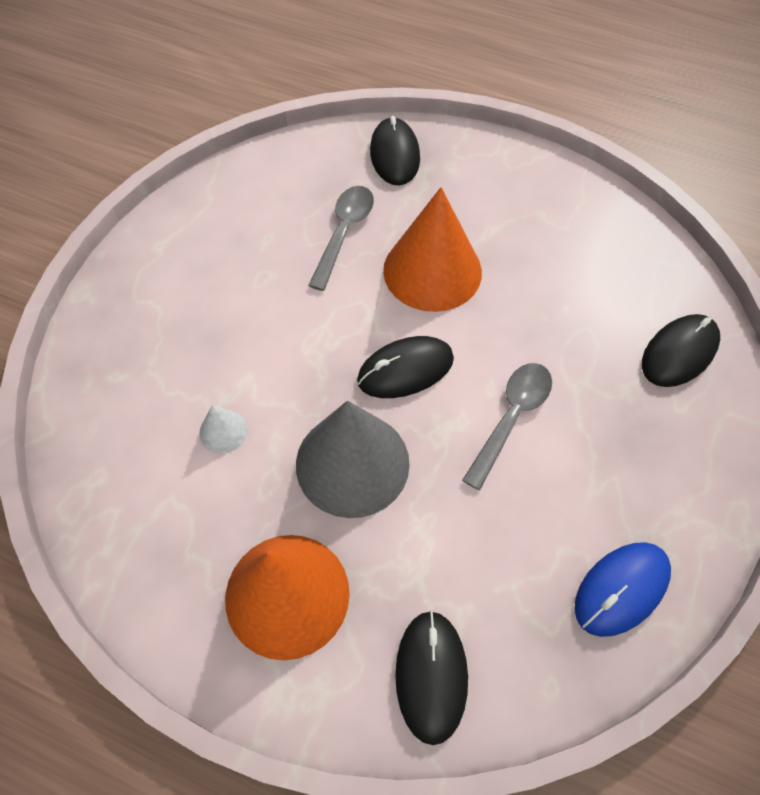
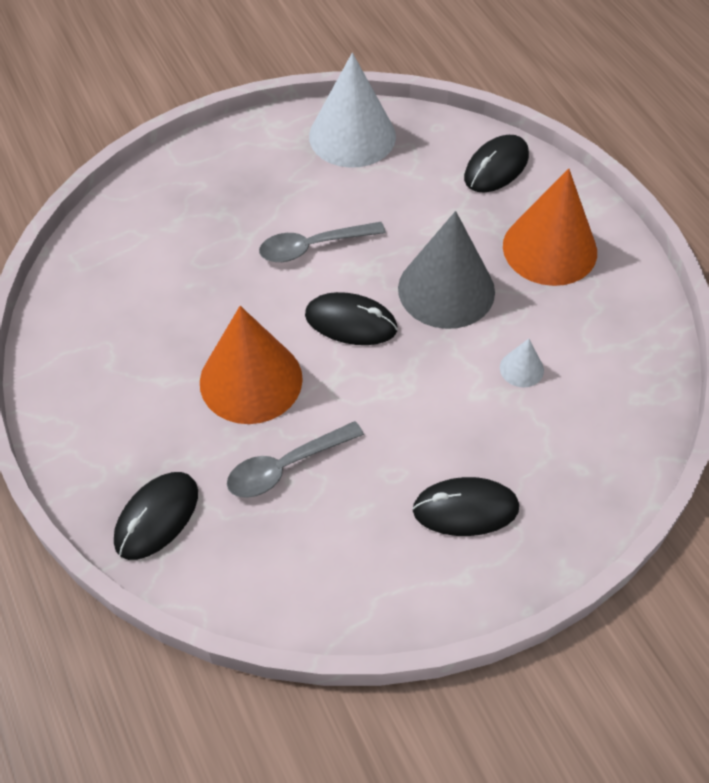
camera: 140 degrees left, 5 degrees down
blue mouse [574,542,671,637] -> white cone [309,53,396,168]
black mouse [642,314,720,387] -> black mouse moved to [412,477,519,536]

